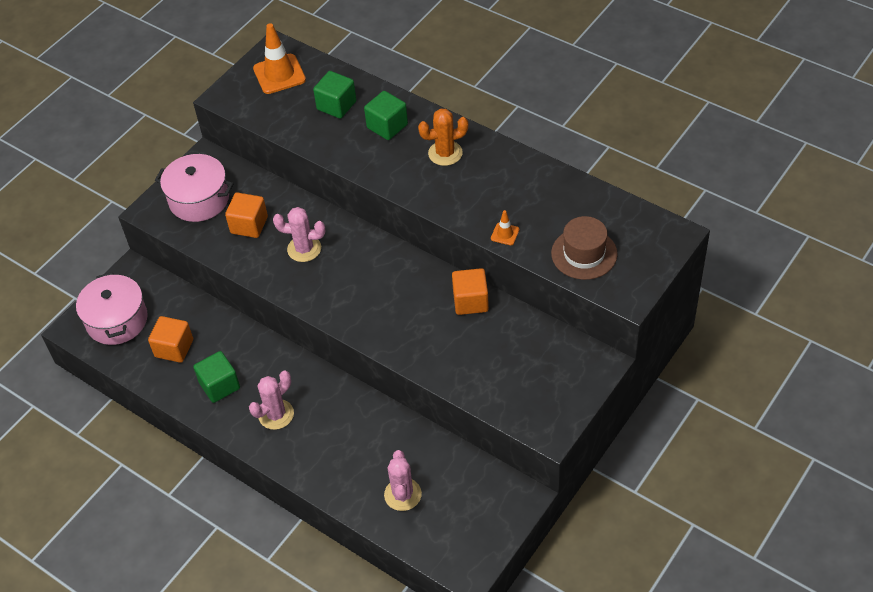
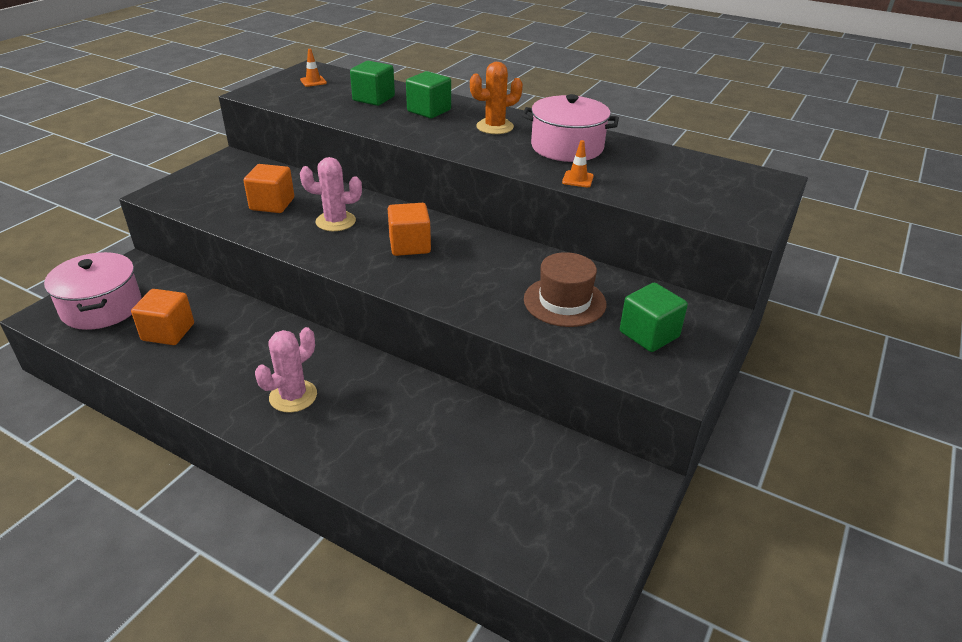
camera: 10 degrees left, 15 degrees down
pink pot [155,154,234,222] -> pink pot moved to [522,94,619,162]
green cube [193,351,240,403] -> green cube moved to [620,283,688,352]
orange traffic cone [253,23,306,94] -> orange traffic cone [300,49,327,87], size x0.49
pink cactus [384,450,422,511] -> none
orange cube [452,268,489,315] -> orange cube moved to [388,203,431,256]
brown hat [551,216,617,280] -> brown hat moved to [524,252,606,327]

